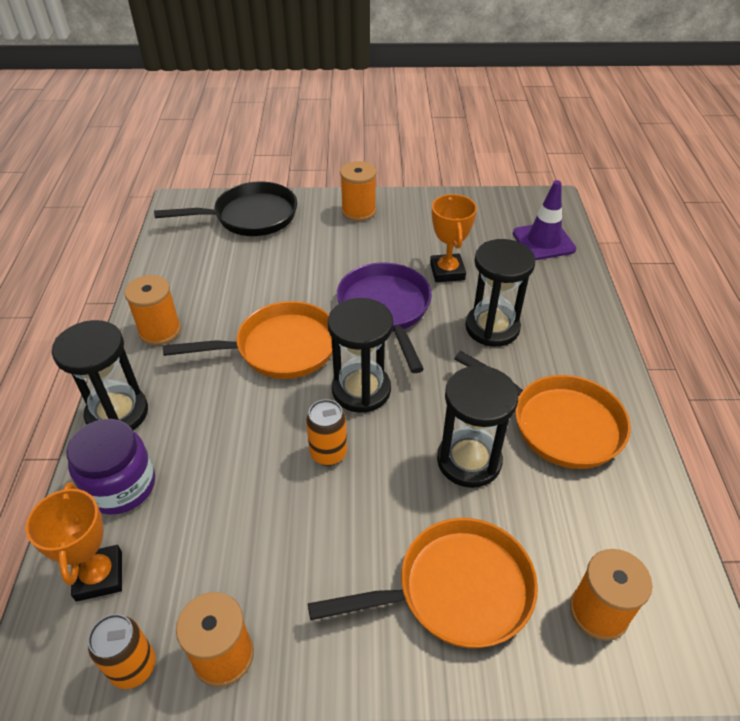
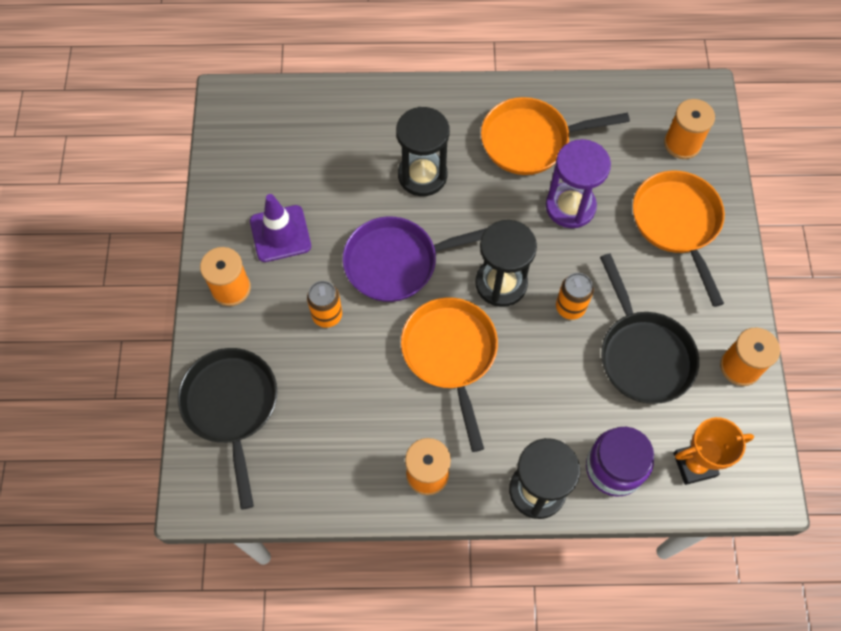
camera: 90 degrees left, 20 degrees up
orange can [88,614,156,689] -> orange can moved to [307,281,342,328]
orange trophy [430,194,477,282] -> none
black hourglass [437,366,518,488] -> purple hourglass [546,139,611,228]
orange pan [454,351,631,469] -> orange pan turned 135 degrees counterclockwise [481,97,630,175]
purple traffic cone [513,180,576,260] -> purple traffic cone moved to [250,194,311,262]
none -> black pan [600,253,699,404]

